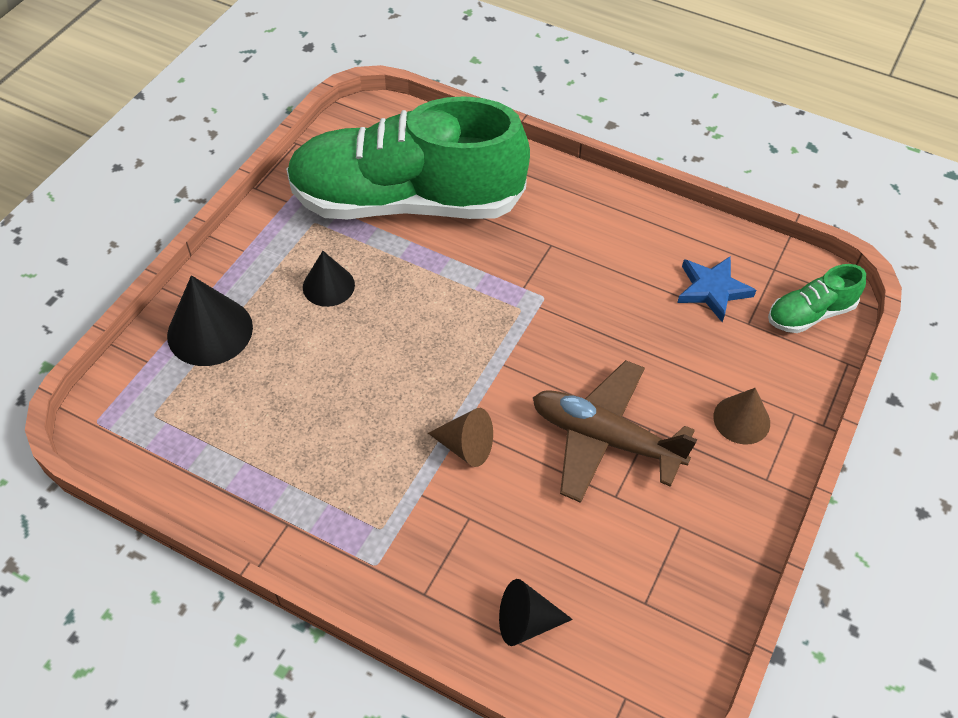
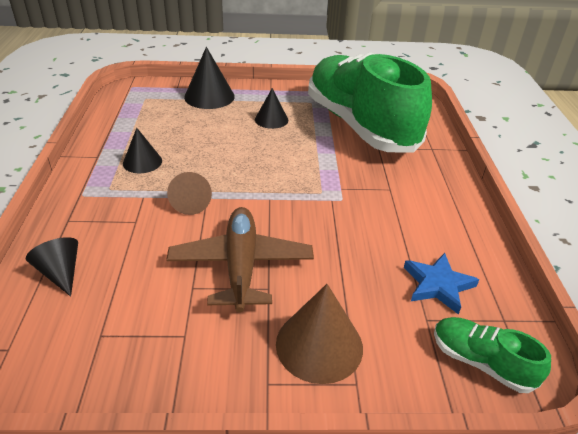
camera: 60 degrees right, 15 degrees down
brown cone [713,388,770,445] -> brown cone [276,284,363,384], size x1.57
none -> black cone [123,128,162,173]

